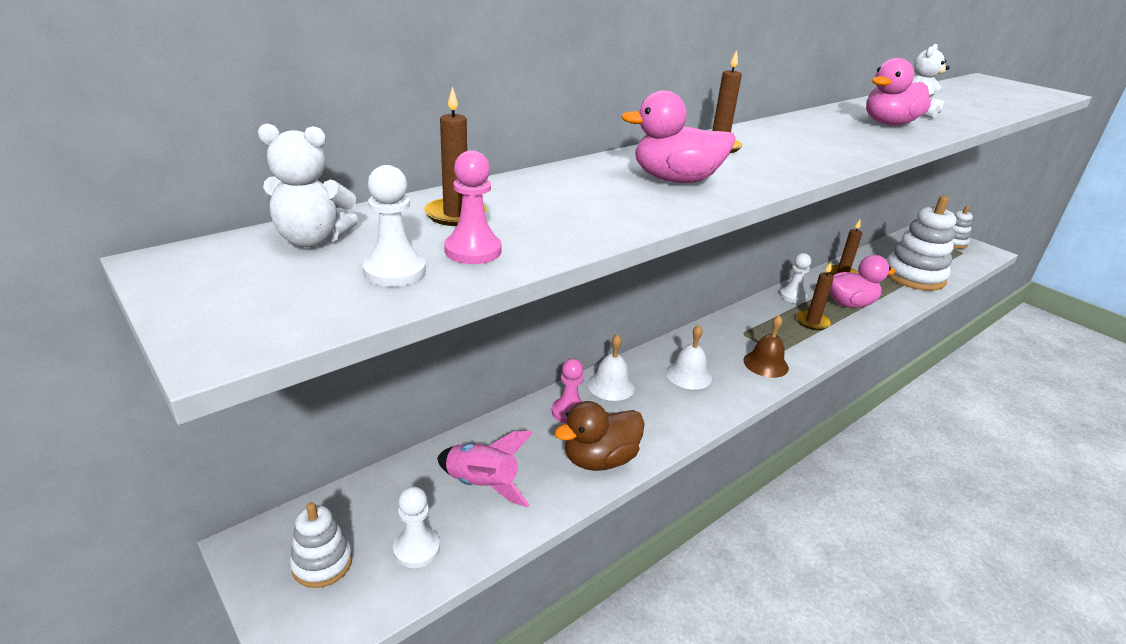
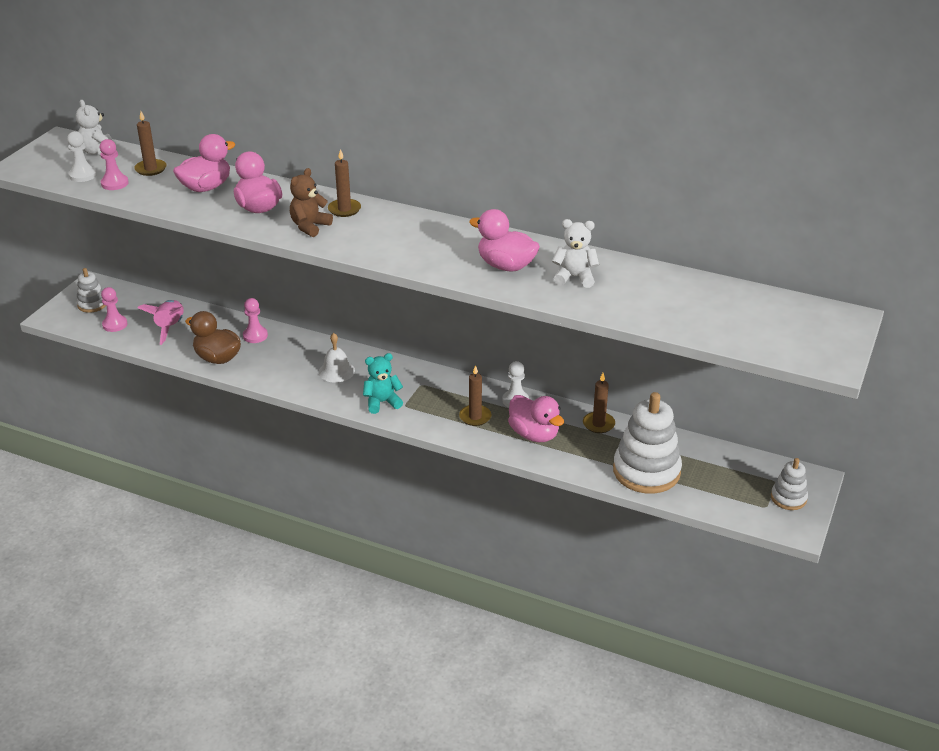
camera: 65 degrees right, 5 degrees up
white pawn [393,486,440,568] -> pink pawn [101,287,127,332]
white bell [588,334,635,401] -> none
brown bell [743,315,789,378] -> turquoise teddy bear [363,353,403,414]
none -> pink duck [173,134,235,192]
none -> brown teddy bear [290,168,333,237]

